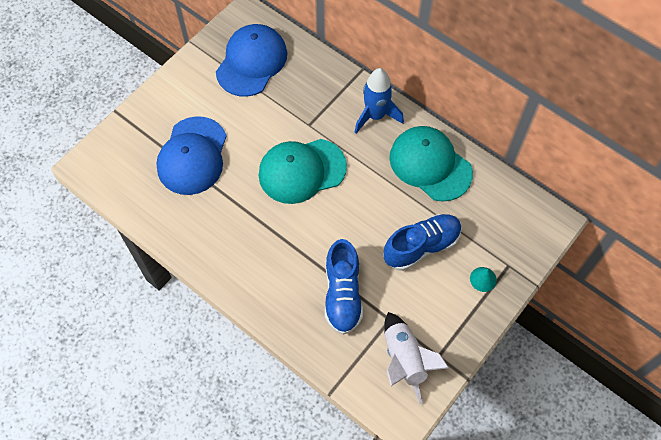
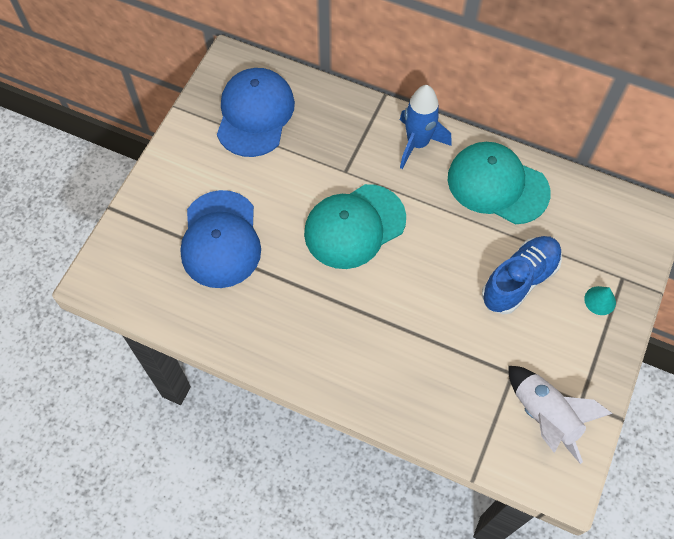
camera: 15 degrees left, 0 degrees up
blue shoe [325,239,363,335] -> none

